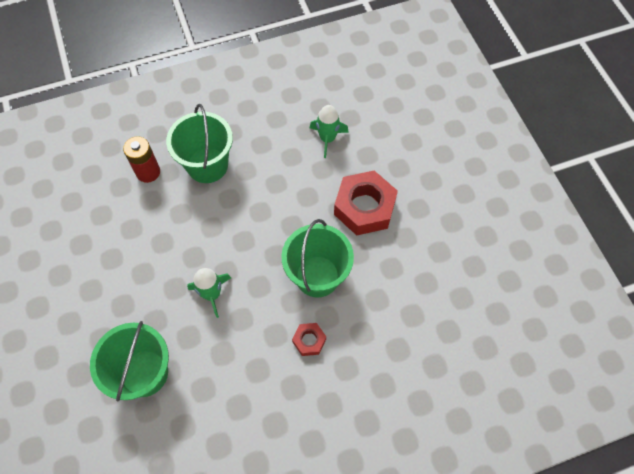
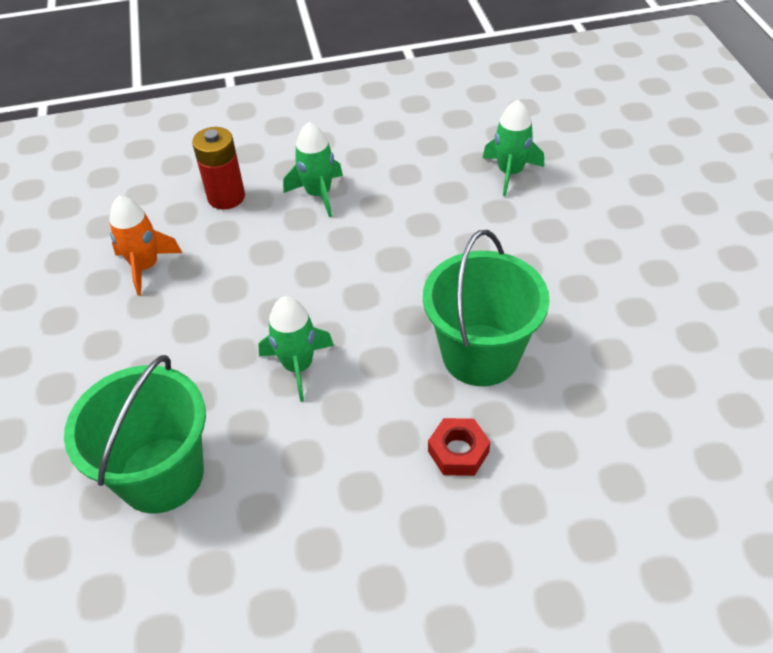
camera: 10 degrees right, 15 degrees down
green bucket [166,104,233,183] -> green rocket [283,122,343,217]
red nut [334,171,398,236] -> none
none -> orange rocket [109,196,182,296]

